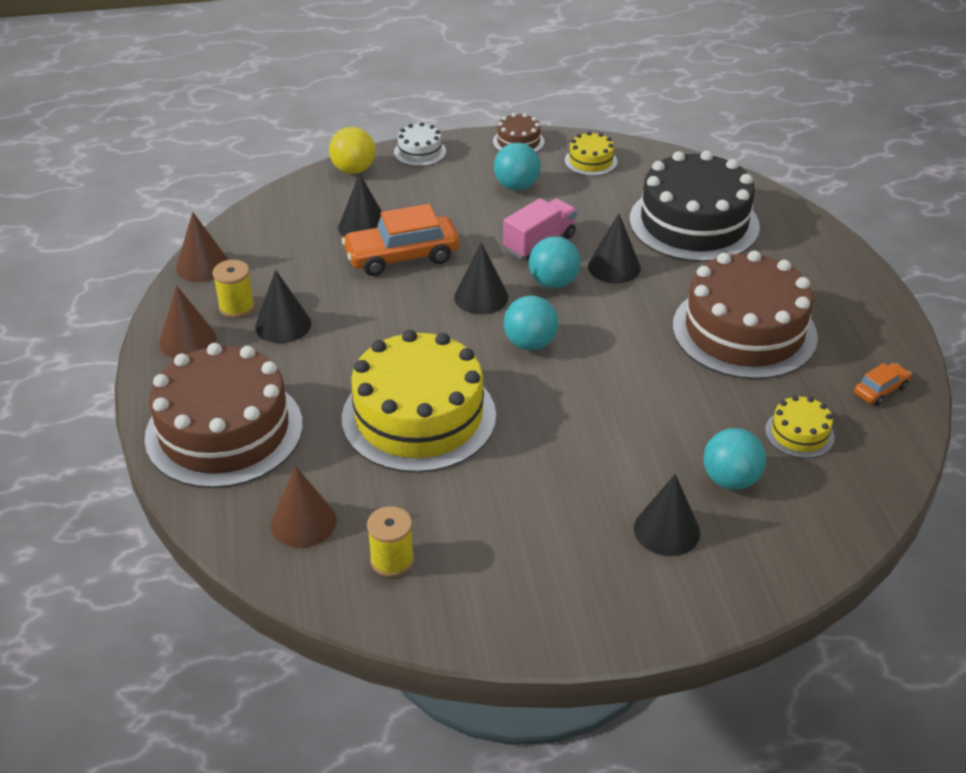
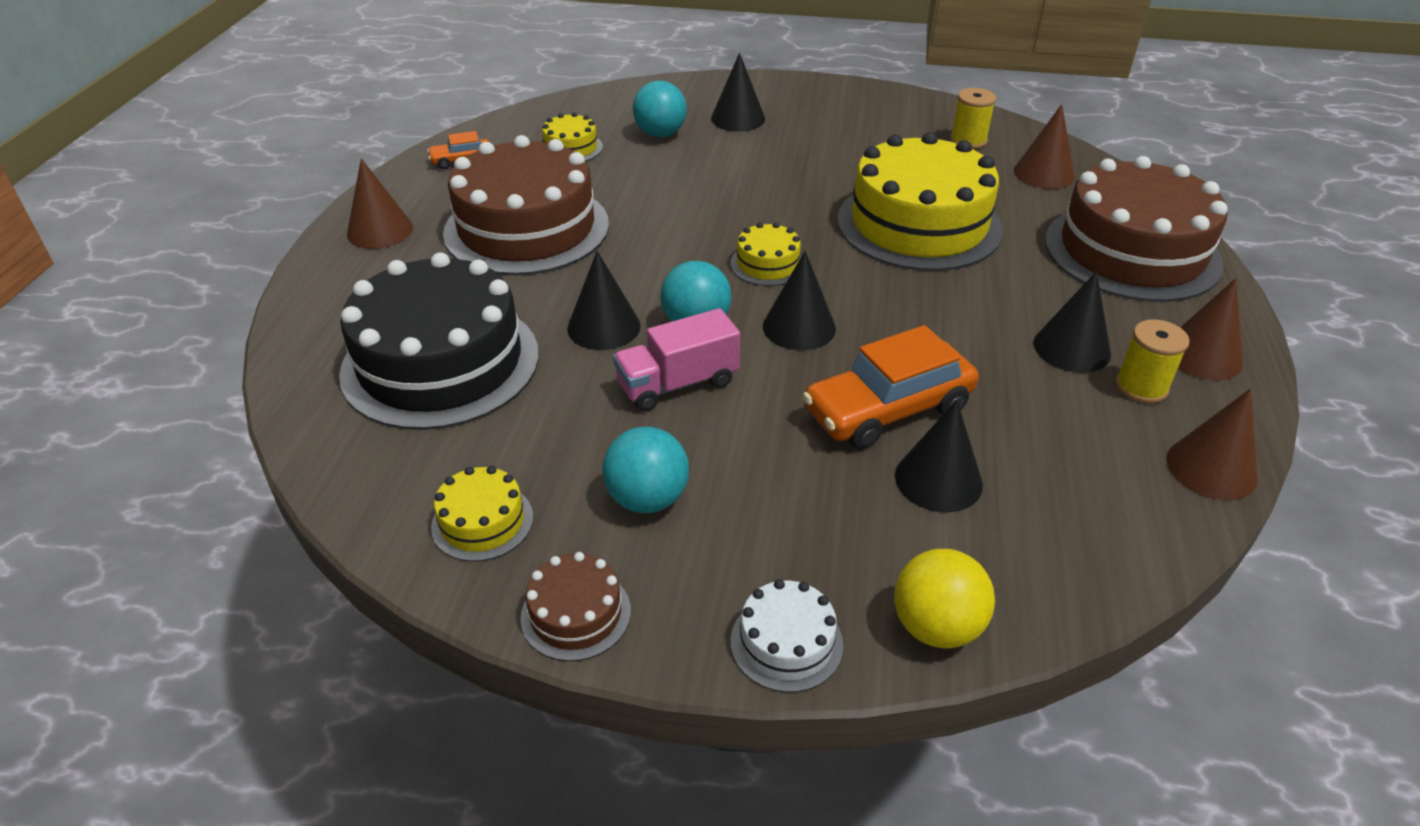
camera: 160 degrees left, 0 degrees up
orange car [342,204,460,276] -> orange car turned 150 degrees clockwise [802,325,979,449]
turquoise ball [504,295,558,350] -> yellow cake [731,222,802,286]
none -> brown cone [347,158,413,249]

